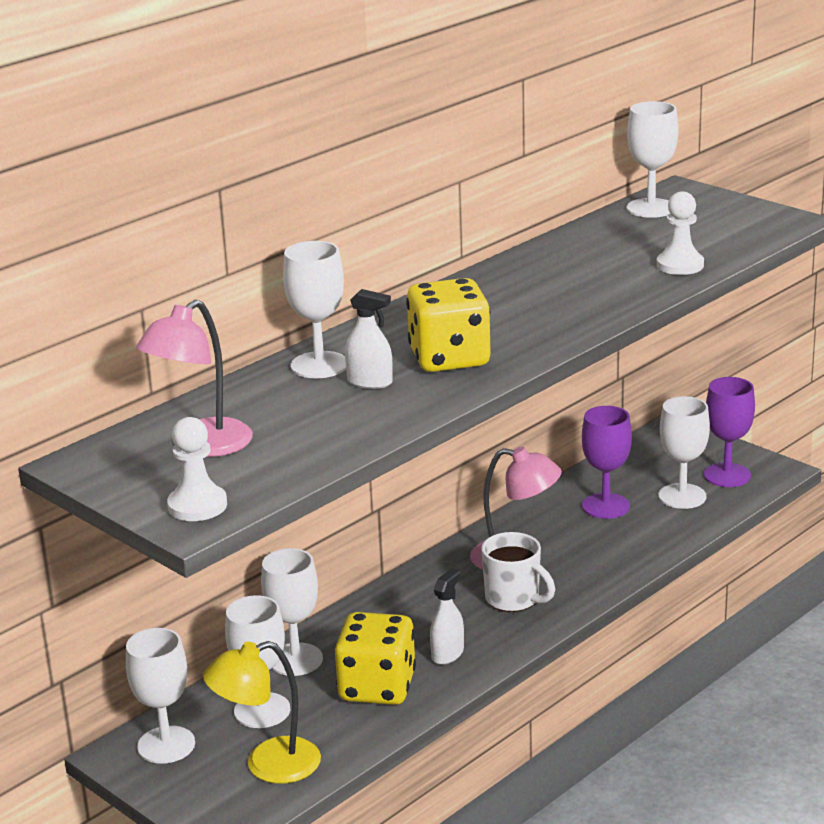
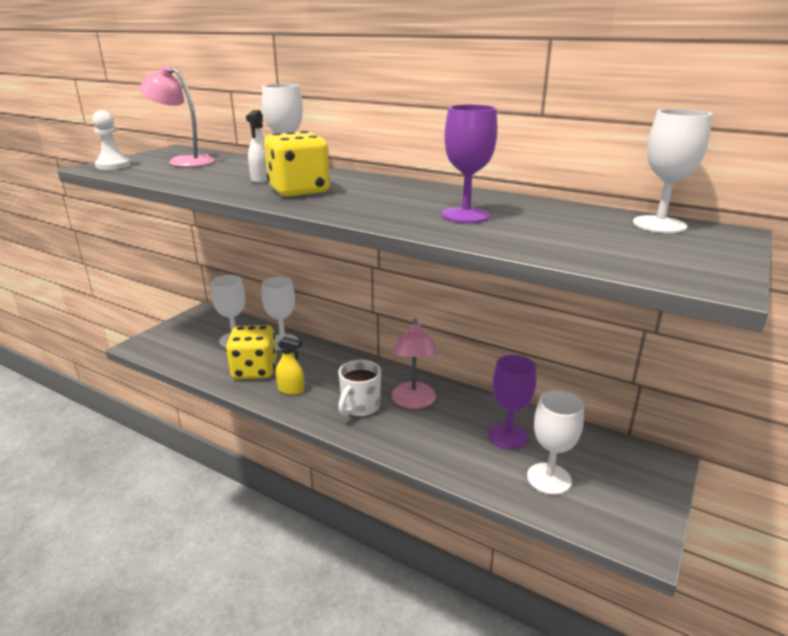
camera: 75 degrees right, 0 degrees up
white goblet [126,628,195,764] -> none
yellow lamp [203,641,321,784] -> none
white spray bottle [430,568,464,665] -> yellow spray bottle [276,337,304,395]
white pawn [657,191,704,275] -> none
purple goblet [704,377,755,487] -> purple goblet moved to [442,105,497,223]

